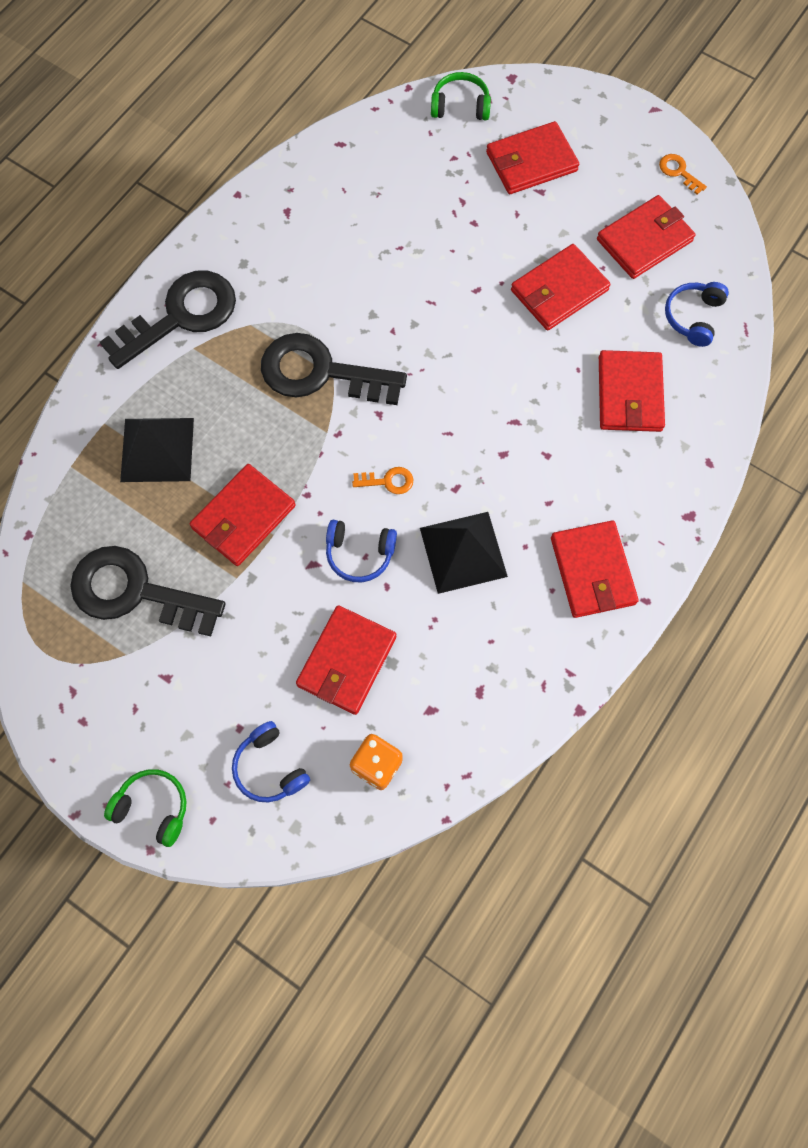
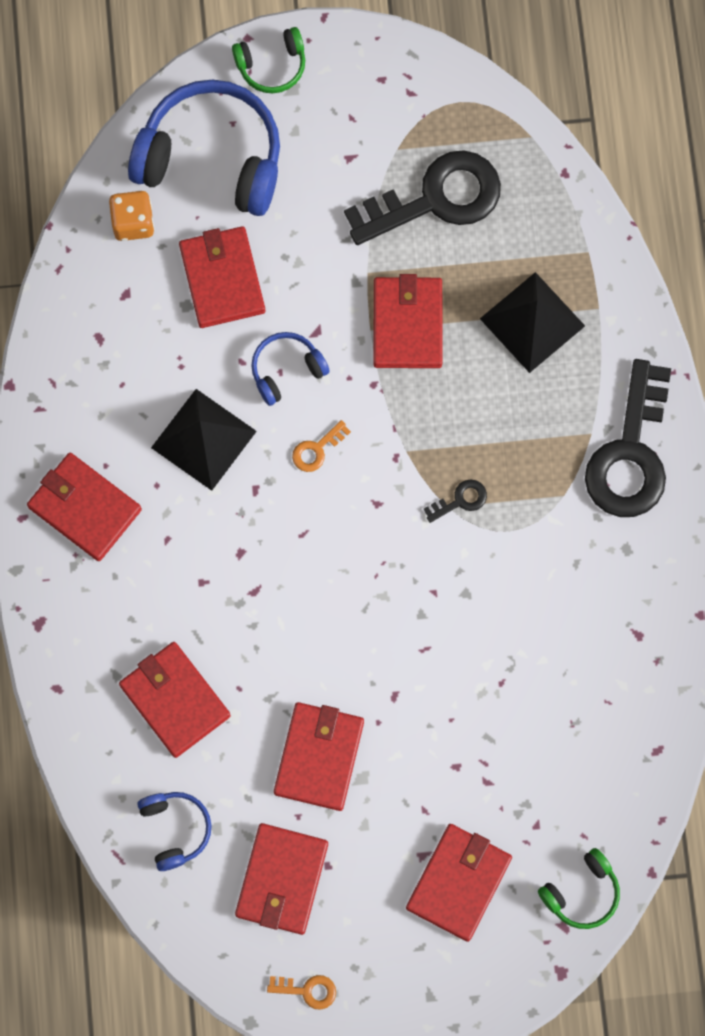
camera: 140 degrees right, 5 degrees up
blue headphones [232,721,310,802] -> blue headphones [128,79,280,216], size x2.03
black key [261,333,407,405] -> black key [423,479,487,523], size x0.40

